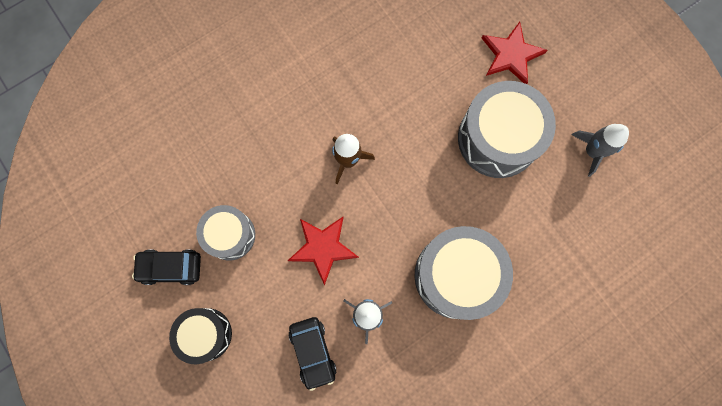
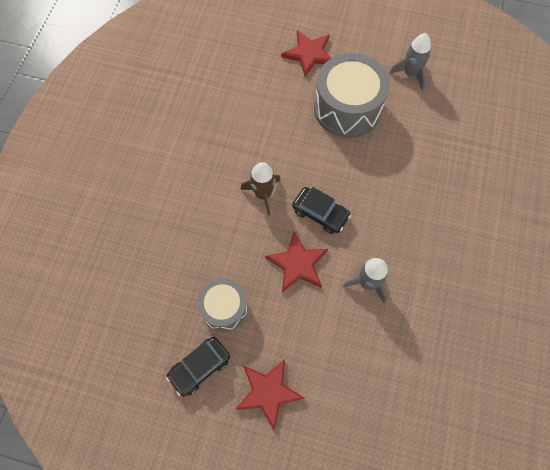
camera: 40 degrees left, 10 degrees down
black drum [169,308,232,364] -> red star [235,359,305,430]
black car [289,317,337,391] -> black car moved to [292,187,351,234]
grey drum [414,226,513,320] -> none

